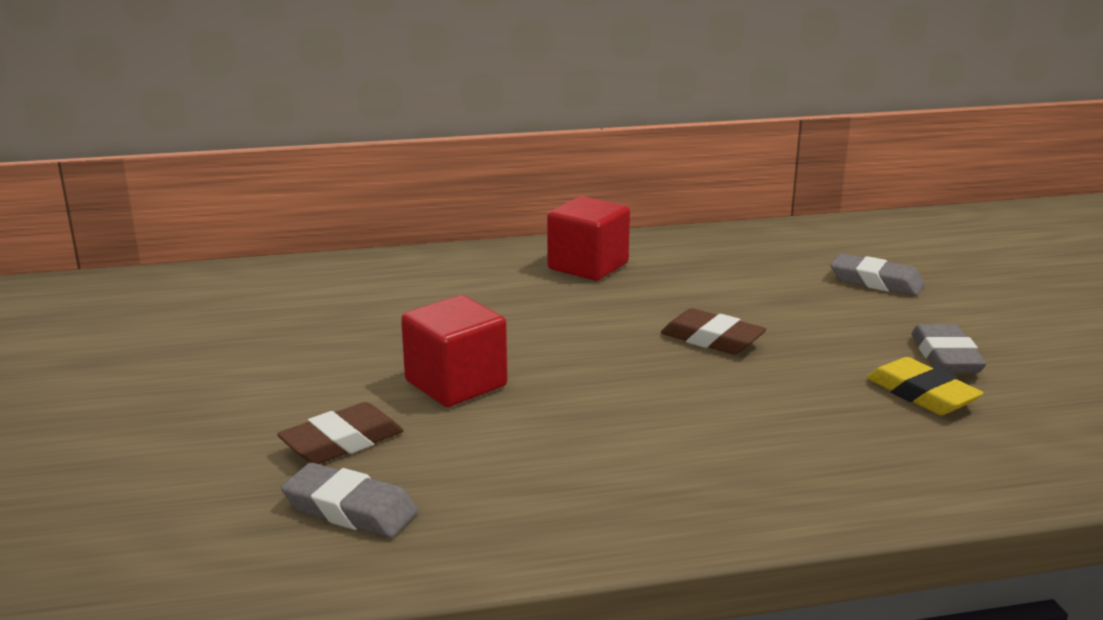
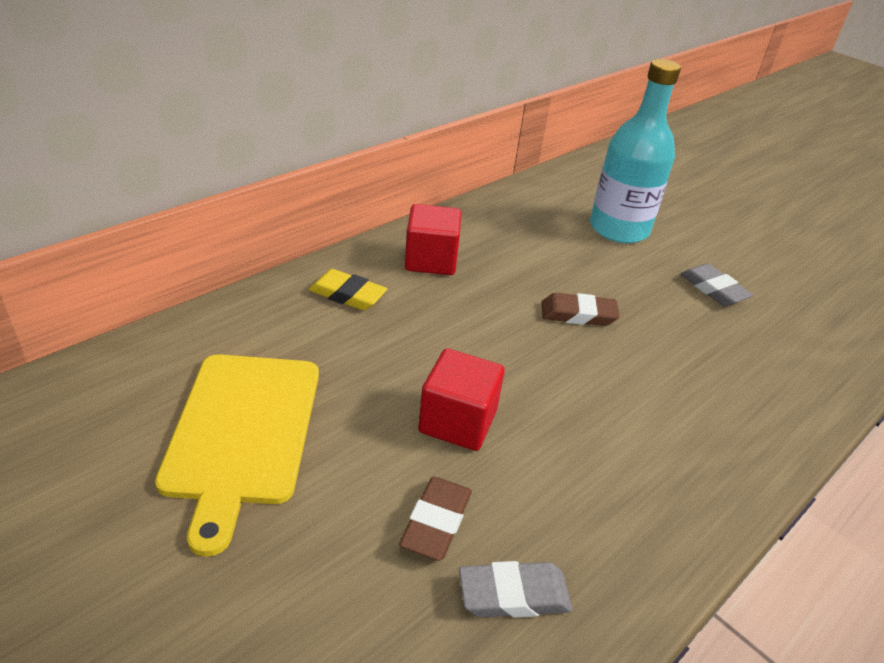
camera: 35 degrees left, 15 degrees up
grey eraser [830,253,925,296] -> turquoise bottle [590,59,681,243]
yellow eraser [867,357,984,415] -> yellow eraser moved to [309,269,387,310]
none -> yellow cutting board [155,354,319,557]

